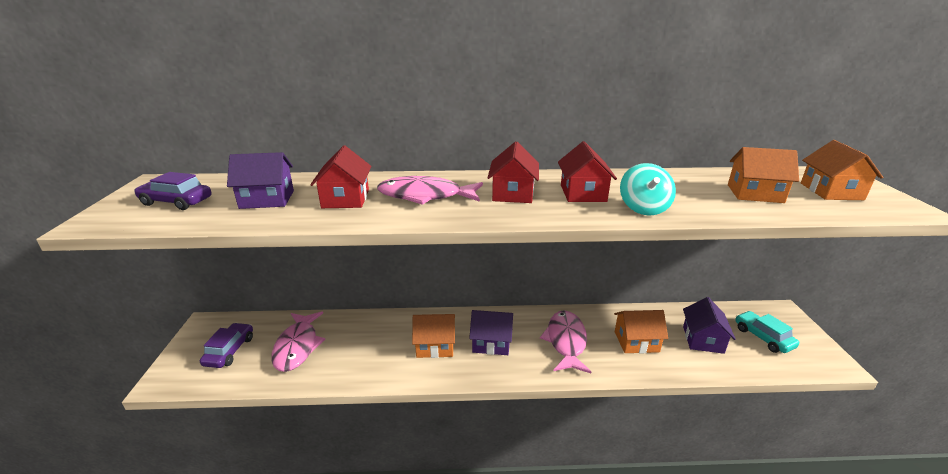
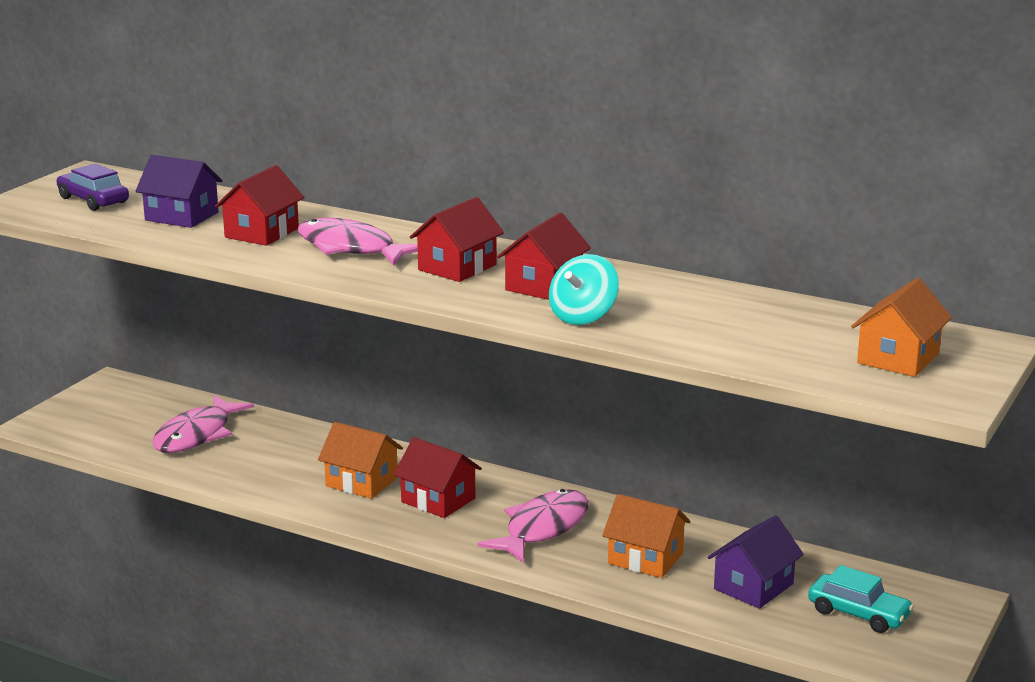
camera: 30 degrees right, 5 degrees down
purple car [200,323,253,368] -> none
purple house [469,310,513,355] -> red house [394,437,482,518]
orange house [728,147,799,203] -> none
turquoise car [735,311,799,353] -> turquoise car turned 120 degrees clockwise [808,565,914,633]

